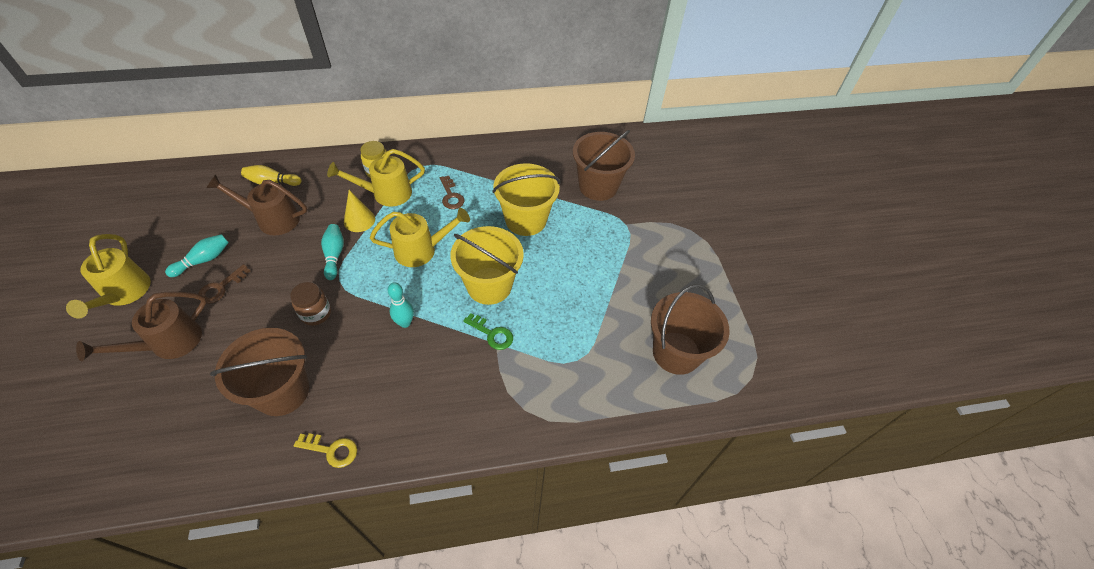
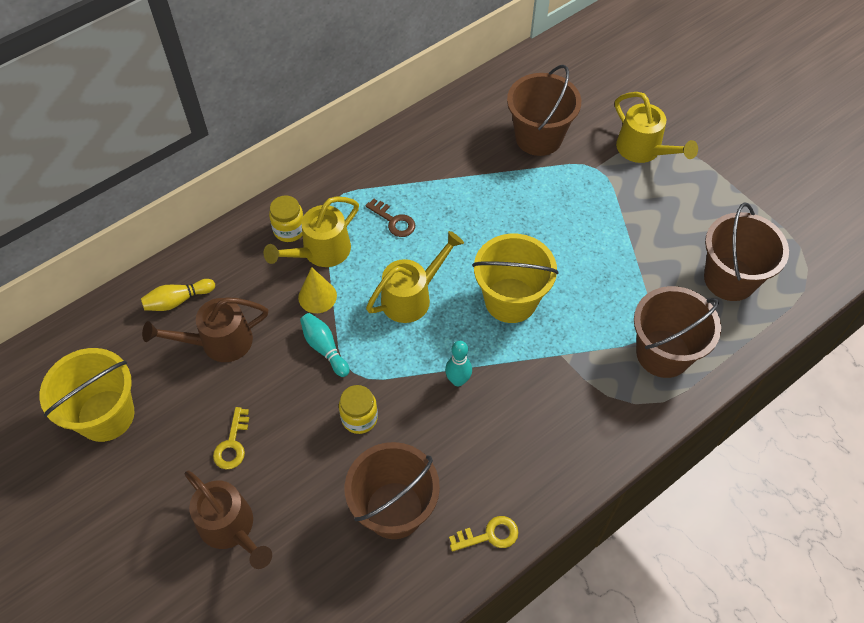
camera: 25 degrees left, 5 degrees up
yellow watering can [66,234,151,319] -> yellow watering can moved to [615,92,698,163]
brown watering can [76,292,207,361] -> brown watering can turned 60 degrees counterclockwise [185,471,272,569]
turquoise bowling pin [165,234,229,277] -> none
brown key [198,264,250,304] -> yellow key [213,407,249,469]
brown jar [290,282,331,326] -> yellow jar [339,385,378,434]
green key [463,313,513,350] -> none
yellow bucket [493,163,560,236] -> yellow bucket moved to [40,348,134,442]
none -> brown bucket [634,286,721,378]

